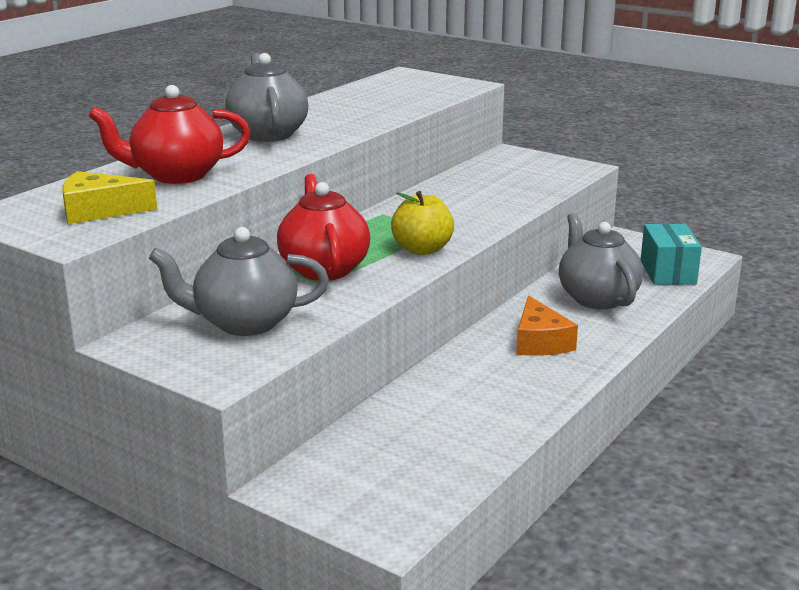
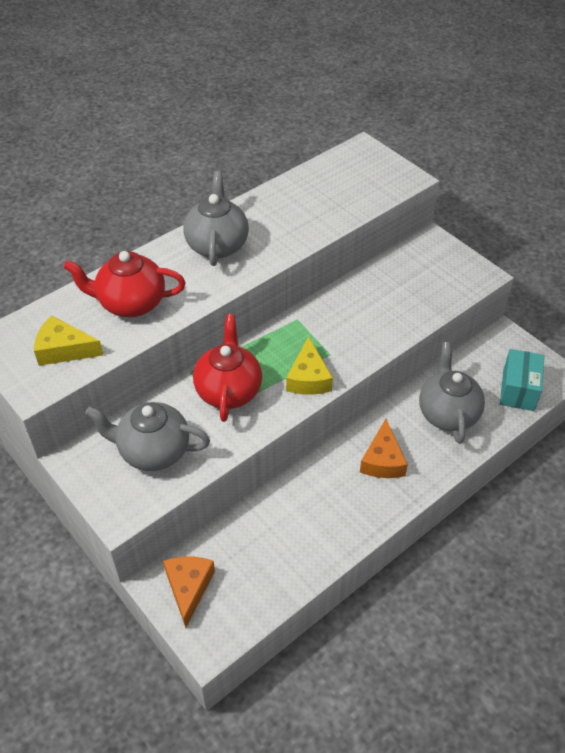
camera: 15 degrees right, 25 degrees up
yellow apple [391,191,454,255] -> yellow cheese [286,336,333,394]
none -> orange cheese [163,557,215,628]

